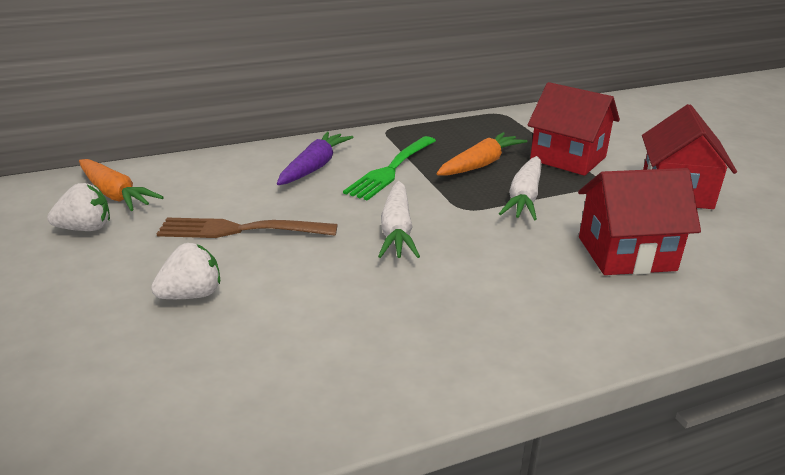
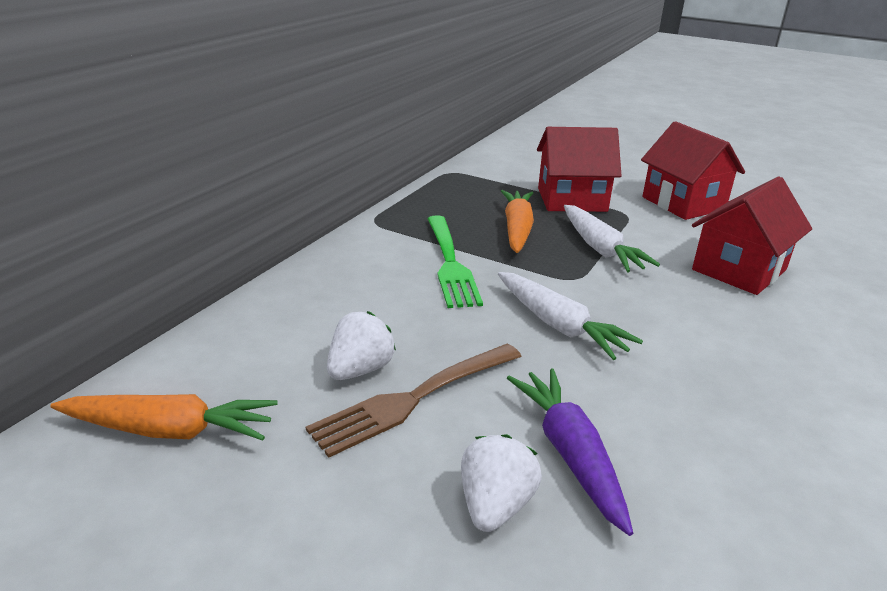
camera: 40 degrees left, 0 degrees up
white strawberry [47,183,110,231] -> white strawberry moved to [327,311,396,380]
purple carrot [277,132,354,185] -> purple carrot moved to [507,368,633,536]

